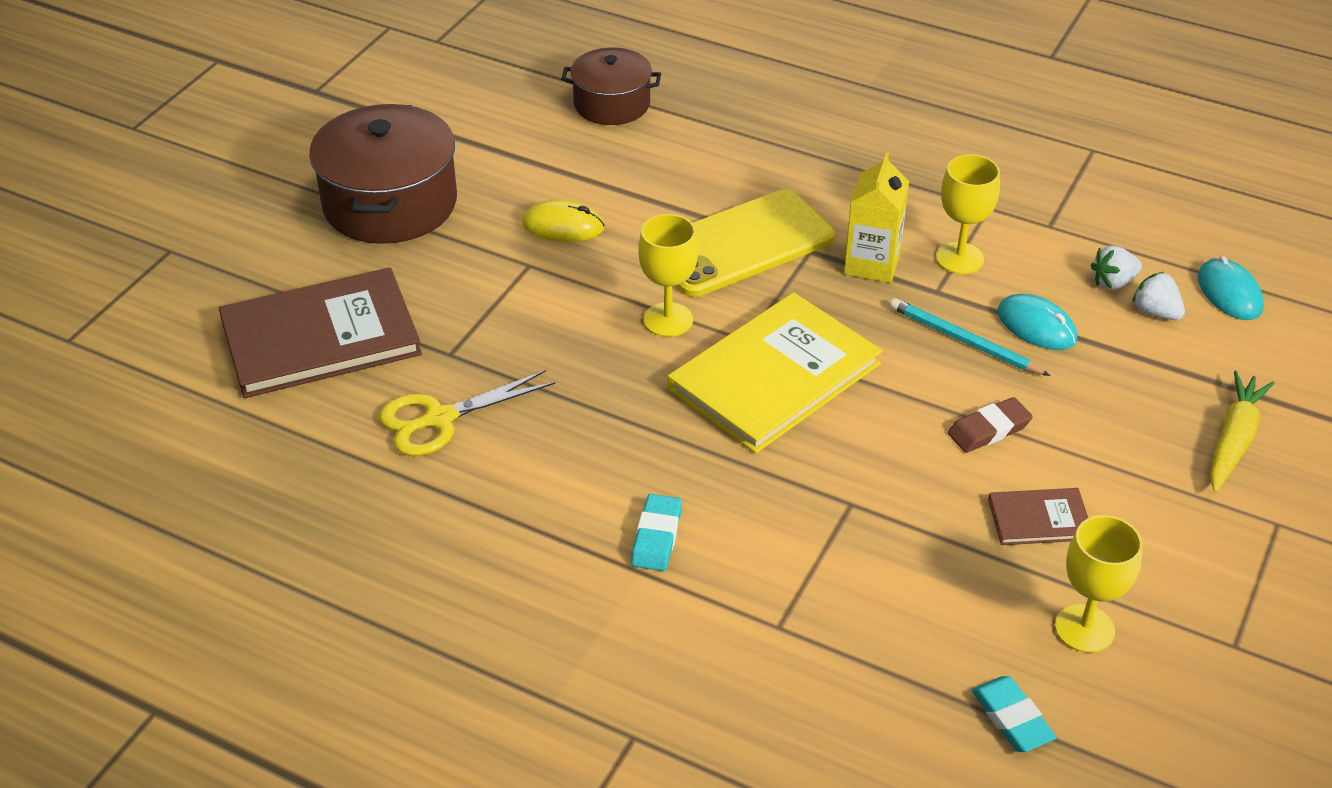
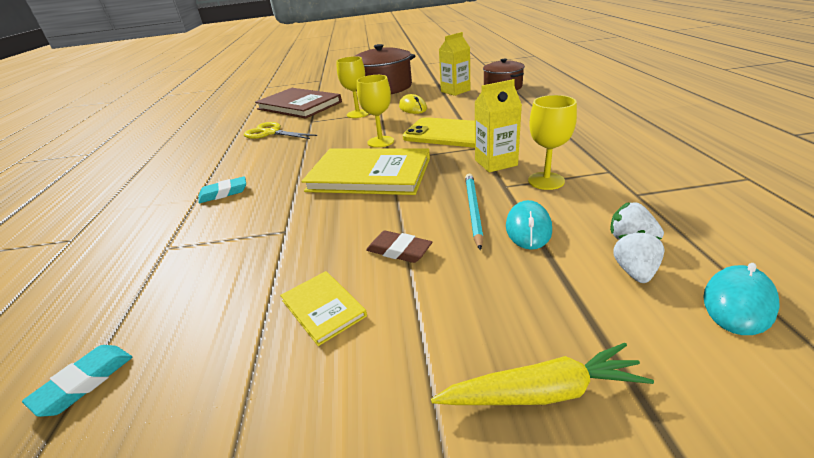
camera: 60 degrees right, 10 degrees down
brown book [988,488,1088,545] -> yellow book [280,271,367,346]
yellow goblet [1055,515,1143,653] -> yellow goblet moved to [336,56,369,118]
none -> yellow carton [439,32,470,96]

